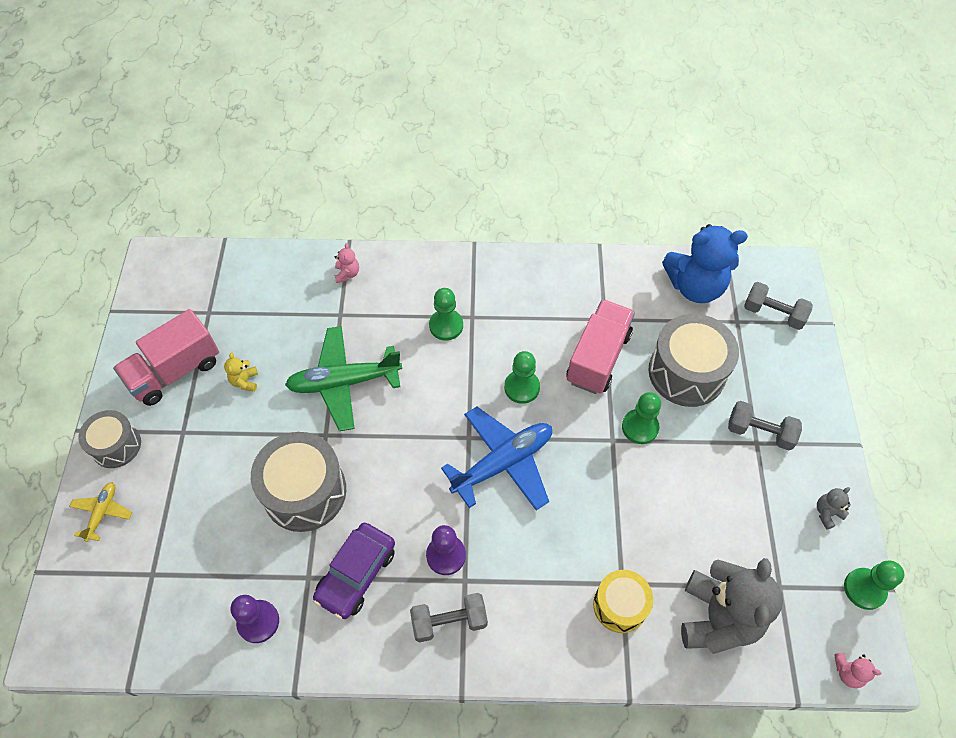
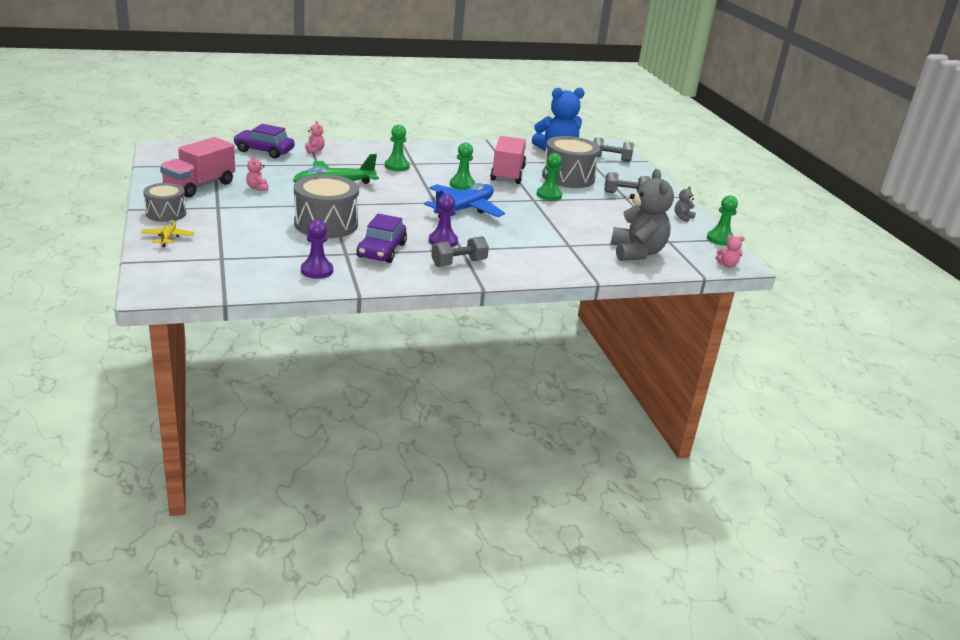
camera: 20 degrees left, 30 degrees down
yellow teddy bear [224,353,258,392] -> pink teddy bear [246,155,268,191]
yellow drum [593,570,653,633] -> none
none -> purple car [233,124,295,158]

